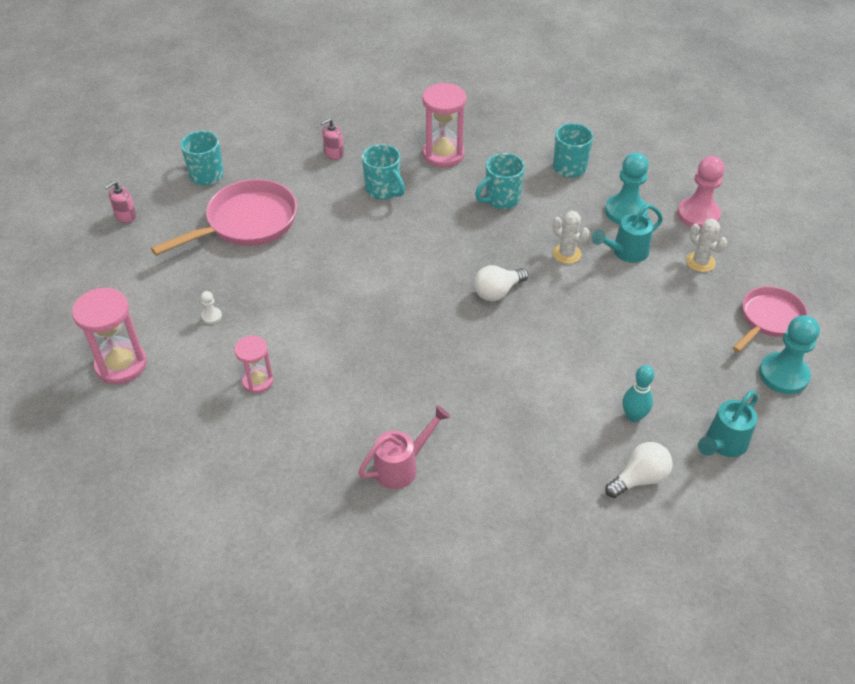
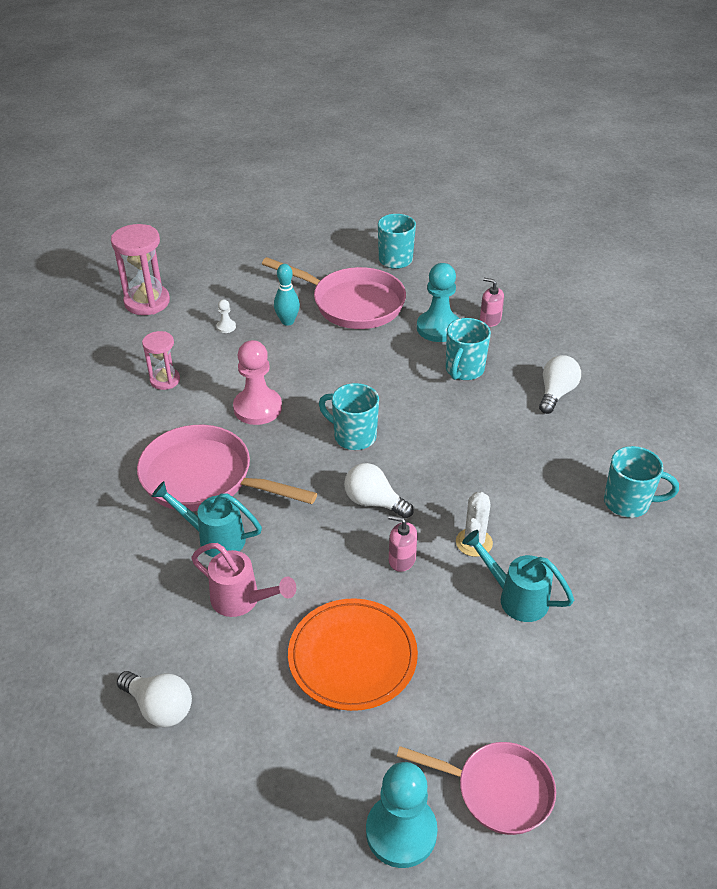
camera: 65 degrees right, 5 degrees down
pink soap dispenser [105,181,137,223] -> pink soap dispenser moved to [388,515,417,572]
pink watering can [358,405,451,489] -> pink watering can moved to [191,543,296,617]
pink hourglass [422,83,466,168] -> white light bulb [539,355,581,414]
turquoise mug [475,153,525,209] -> turquoise mug moved to [319,383,379,450]
turquoise pawn [605,153,649,225] -> turquoise pawn moved to [417,263,459,342]
turquoise bowling pin [623,365,654,422] -> turquoise bowling pin moved to [274,264,300,326]
pink pawn [677,156,725,229] -> pink pawn moved to [233,340,282,425]
white cactus [686,219,727,272] -> none
turquoise watering can [698,391,758,457] -> turquoise watering can moved to [151,481,262,558]
none -> pink pan [137,425,317,511]
none -> orange plate [288,598,418,711]

